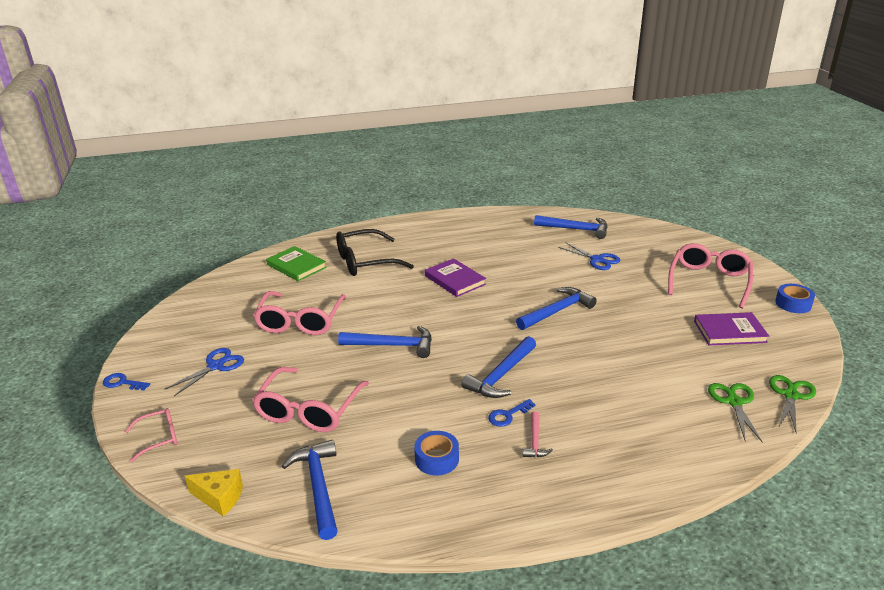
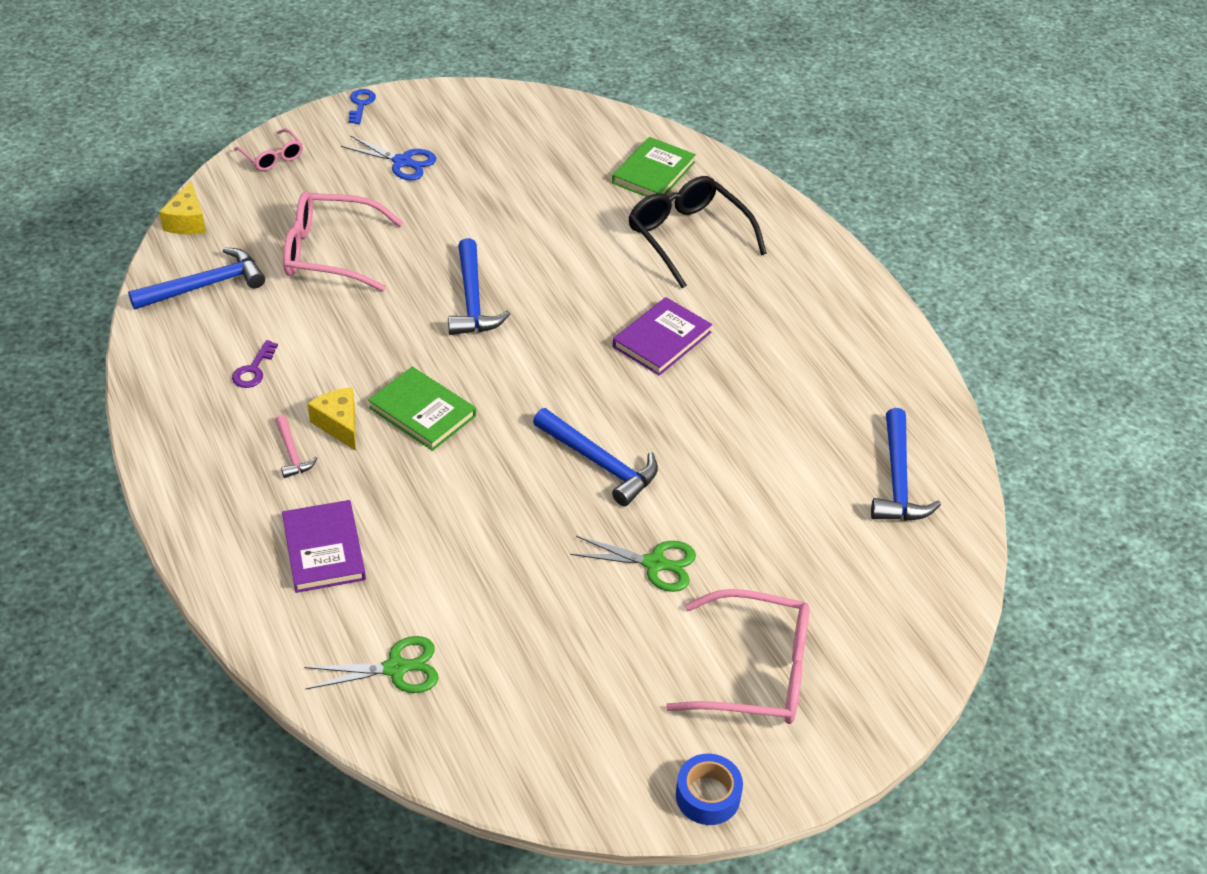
camera: 75 degrees right, 15 degrees up
pink glasses [253,291,346,335] -> none
blue tape [414,431,459,476] -> purple key [232,340,278,388]
blue hammer [461,336,536,398] -> green book [368,367,476,451]
blue key [488,399,536,427] -> yellow cheese [307,387,356,451]
pink hammer [523,411,553,457] -> pink hammer turned 105 degrees counterclockwise [275,415,318,478]
blue scissors [558,242,620,270] -> none
purple book [694,312,769,345] -> purple book moved to [282,500,366,593]
green scissors [769,375,816,432] -> green scissors moved to [570,536,696,592]

